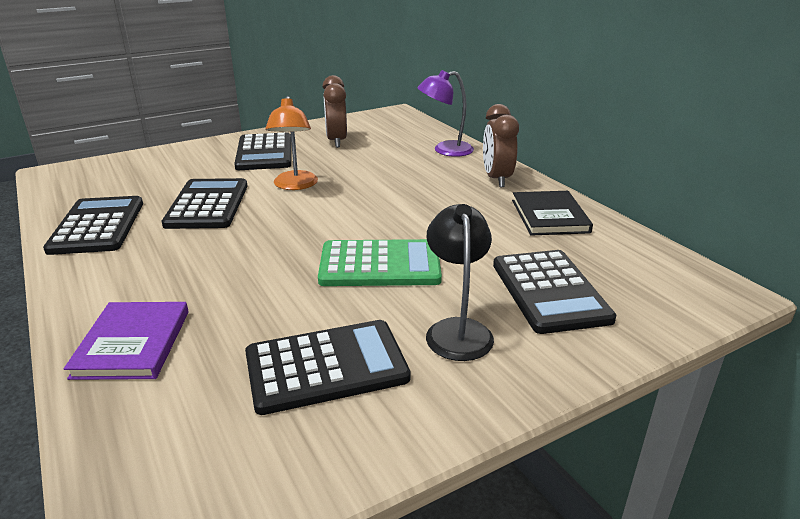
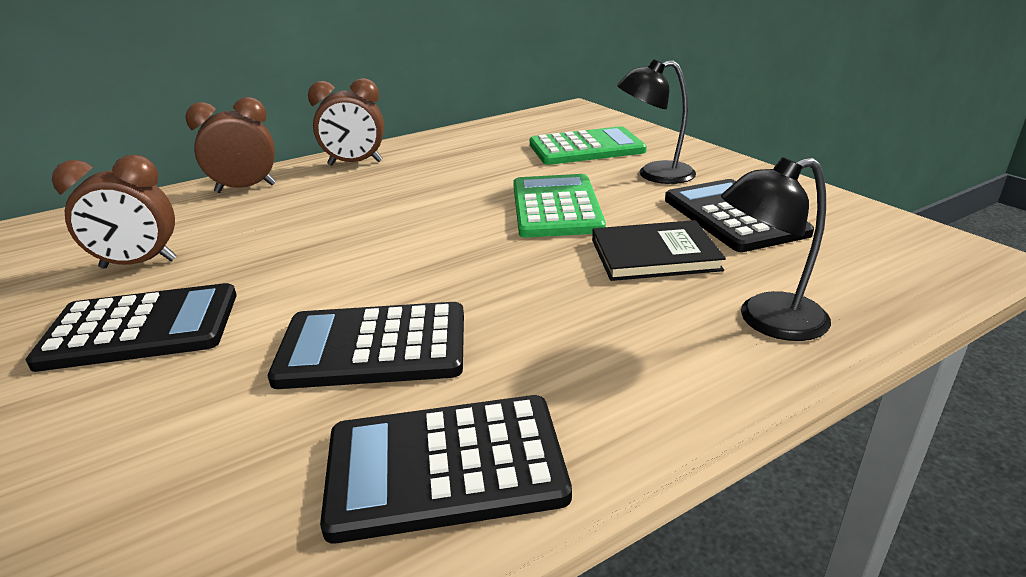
camera: 90 degrees left, 0 degrees up
purple book [64,302,189,380] -> black lamp [721,157,831,341]
orange lamp [265,96,318,190] -> none
purple lamp [417,70,474,157] -> brown clock [185,97,276,193]
black calculator [493,250,616,334] -> green calculator [530,126,647,165]
black book [512,191,593,236] -> black book moved to [592,220,726,281]

